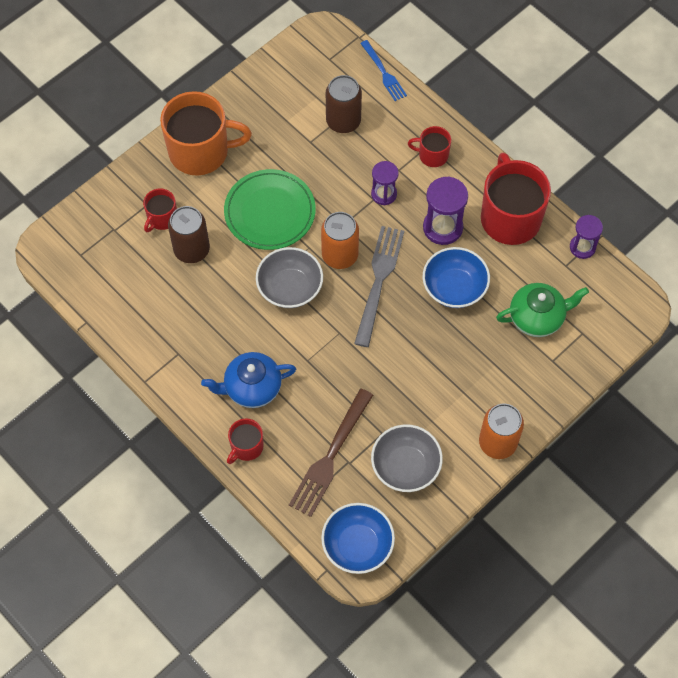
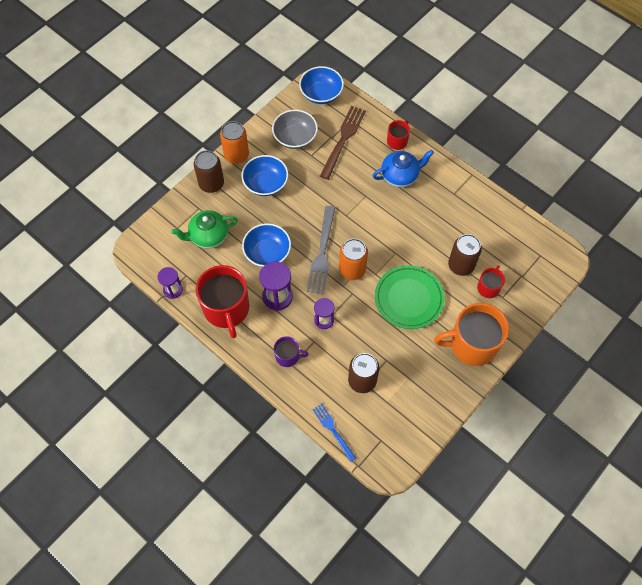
camera: 175 degrees right, 0 degrees up
grey bowl [256,247,323,308] -> none
red mug [408,126,451,167] -> purple mug [274,336,309,367]
none -> brown can [194,150,224,193]
none -> blue bowl [241,155,288,196]

